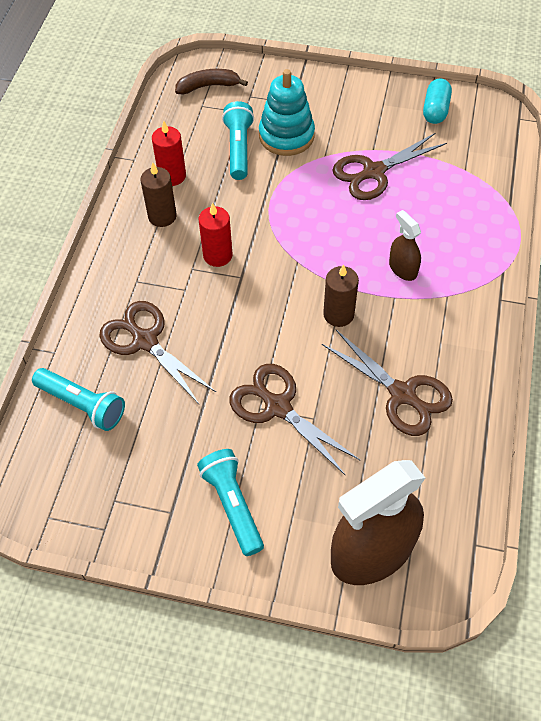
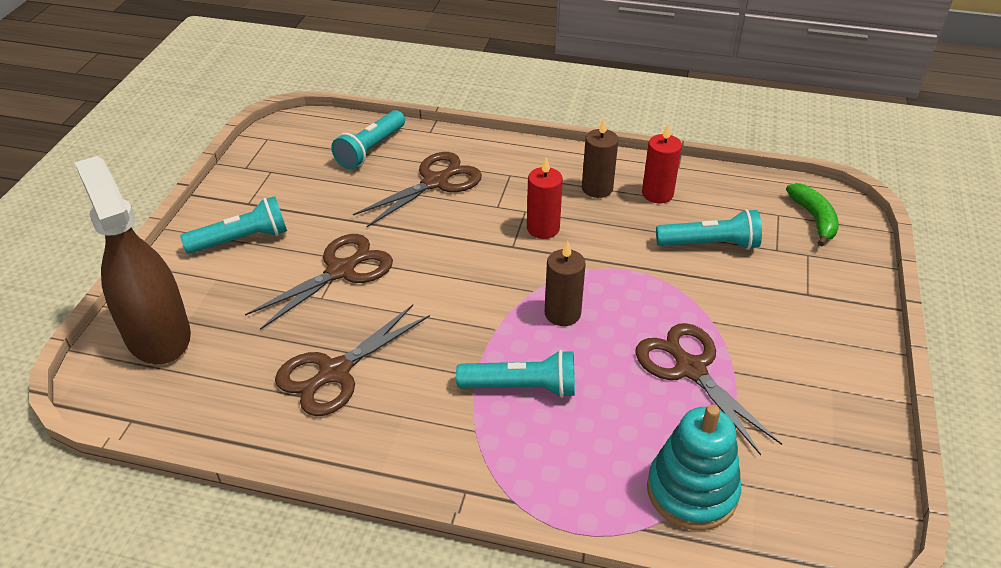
camera: 90 degrees right, 15 degrees down
brown banana [175,69,248,94] -> green banana [786,183,839,247]
turquoise stacking toy [259,69,315,156] -> turquoise stacking toy moved to [647,405,741,530]
brown candle [323,264,359,327] -> brown candle moved to [545,241,586,326]
brown spray bottle [389,210,421,281] -> turquoise flashlight [456,350,575,398]
turquoise capsule [423,79,452,124] -> none

